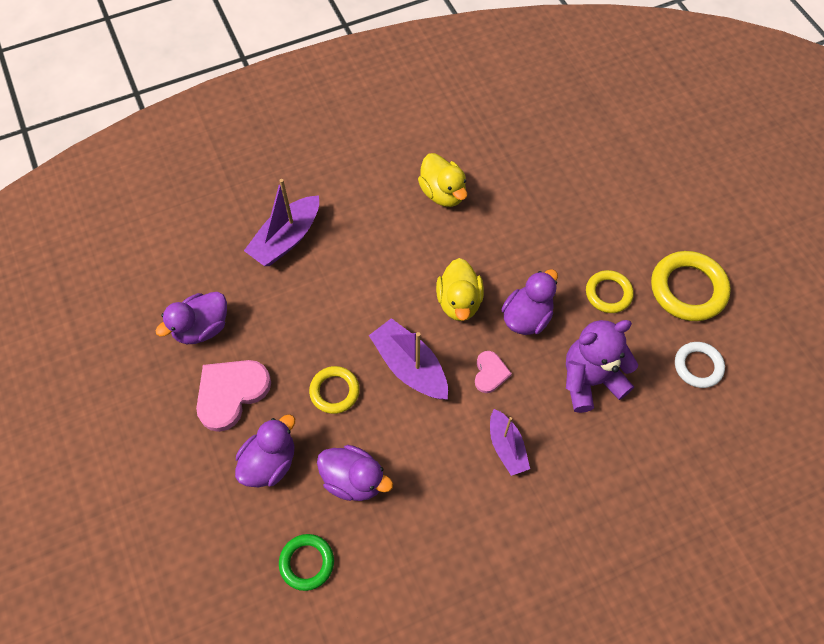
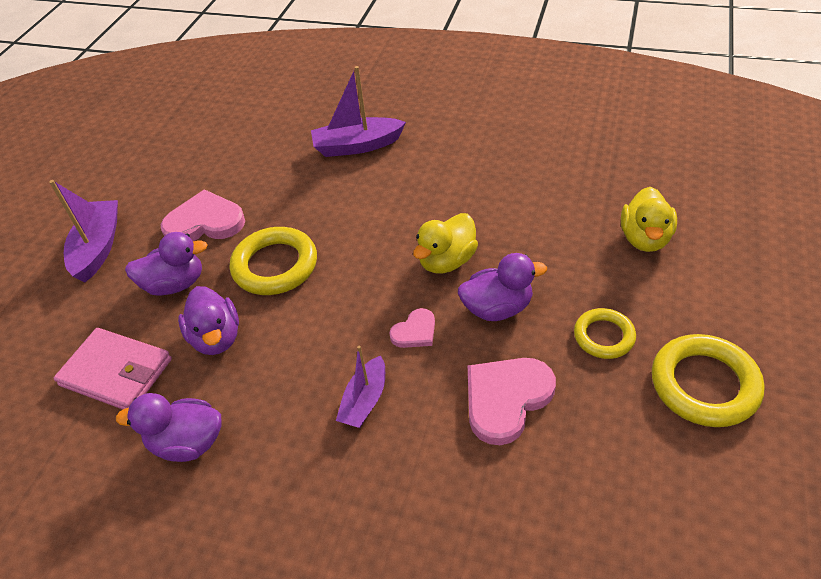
camera: 45 degrees right, 15 degrees down
purple duck [156,292,227,344] -> purple duck moved to [116,393,221,462]
green ring [279,534,334,591] -> pink wallet [54,328,172,410]
yellow ring [309,366,360,414] -> yellow ring [230,227,317,295], size x1.64
purple boat [369,318,448,399] -> purple boat moved to [49,180,118,282]
yellow duck [418,153,468,207] -> yellow duck moved to [621,187,677,252]
purple teddy bear [566,320,638,413] -> pink heart [468,358,556,445]
white ring [675,342,725,388] -> none

